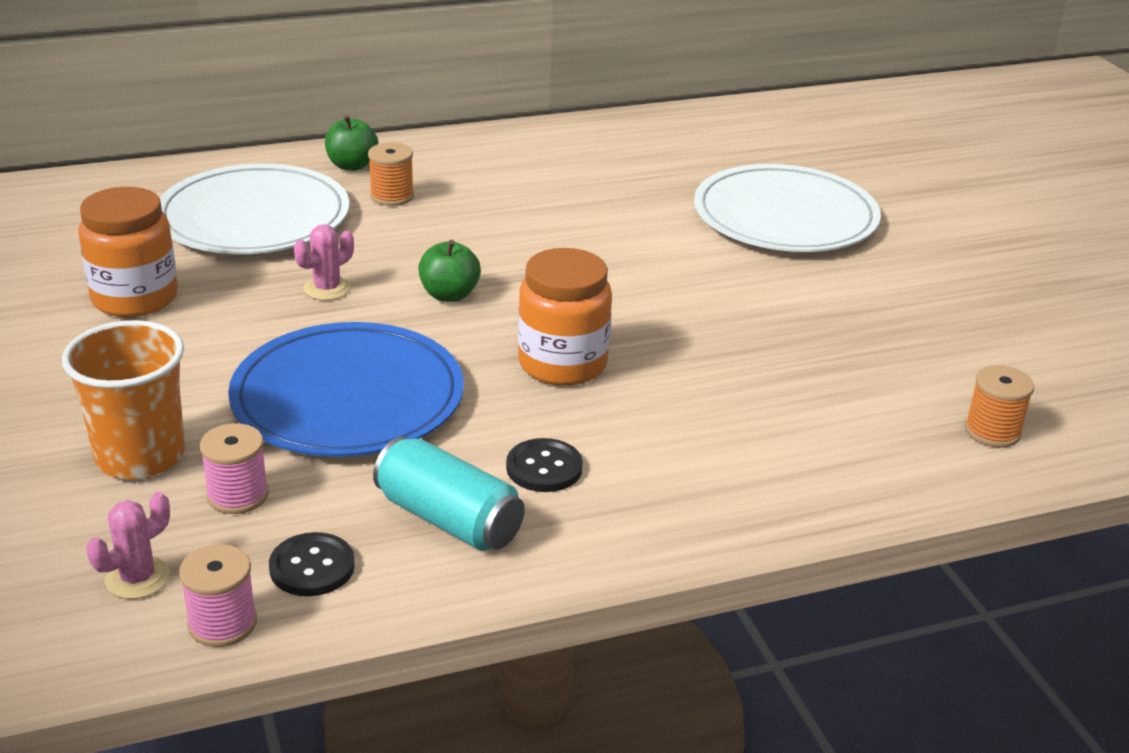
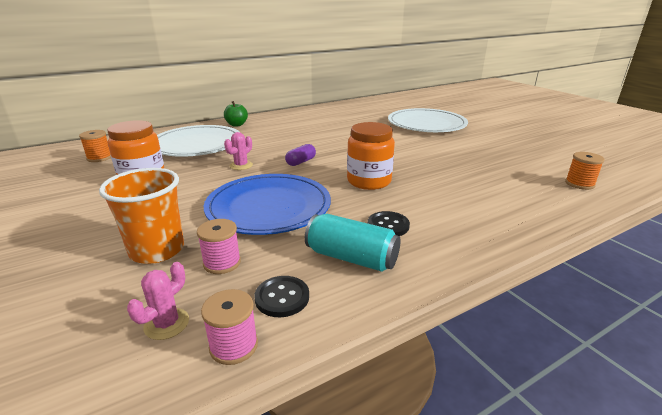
camera: 10 degrees left, 5 degrees down
orange spool [368,143,414,206] -> orange spool moved to [79,130,111,162]
green apple [418,240,481,302] -> purple capsule [285,144,316,166]

